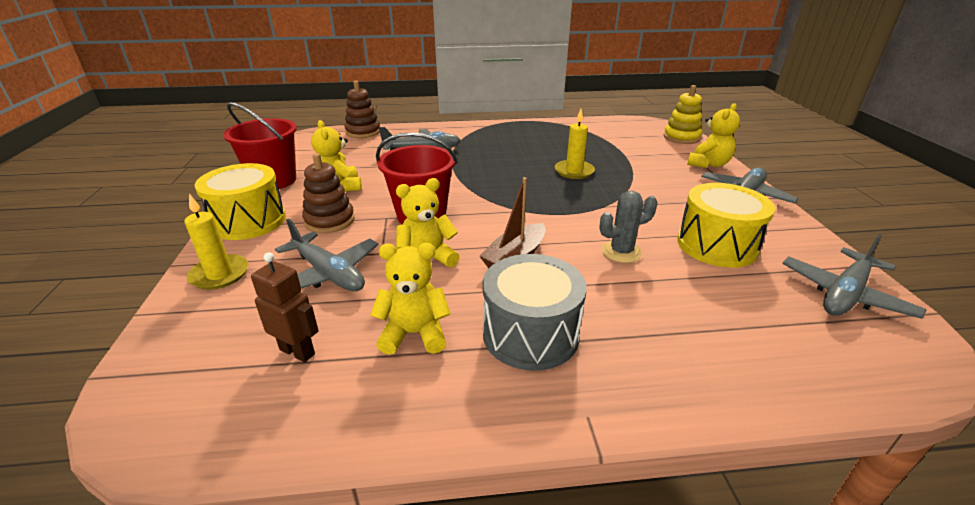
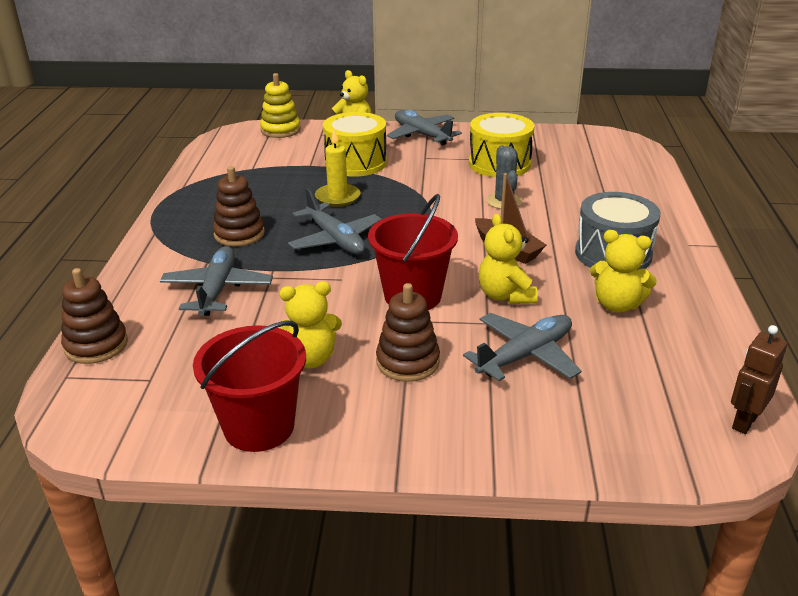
camera: 80 degrees left, 0 degrees up
yellow candle [184,194,249,290] -> none
yellow drum [194,163,286,240] -> yellow drum moved to [323,112,387,177]
brown robot [251,252,319,362] -> brown robot moved to [731,325,787,434]
yellow teddy bear [370,243,451,355] -> yellow teddy bear turned 75 degrees counterclockwise [590,230,657,313]
grey plane [782,234,927,319] -> grey plane moved to [288,188,382,255]
none -> brown stacking toy [213,166,265,246]

